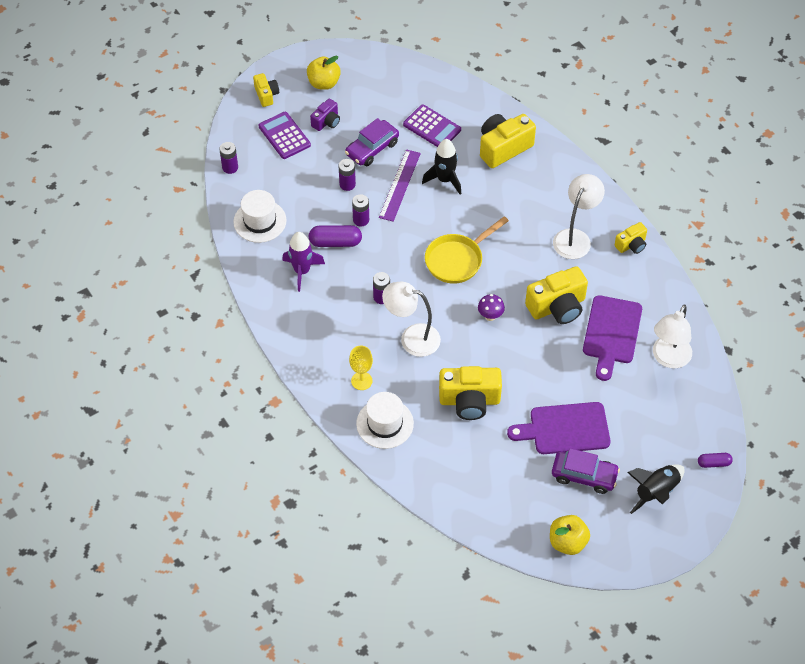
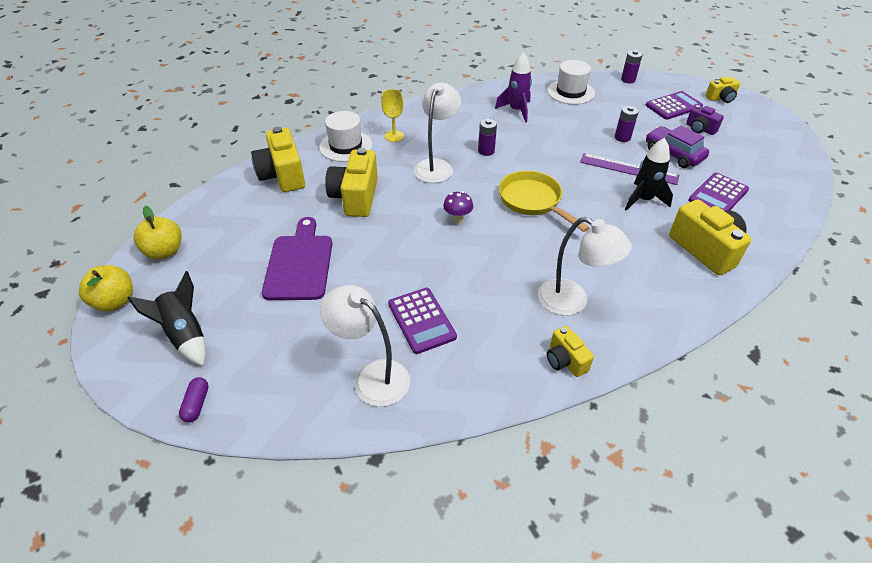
camera: 95 degrees right, 10 degrees down
yellow apple [307,56,341,90] -> yellow apple moved to [79,265,133,312]
purple capsule [309,225,362,247] -> none
purple battery [352,194,369,227] -> none
yellow camera [525,266,588,324] -> yellow camera moved to [251,127,305,192]
purple car [552,448,620,494] -> none
purple cutting board [583,295,642,381] -> purple calculator [388,288,457,354]

